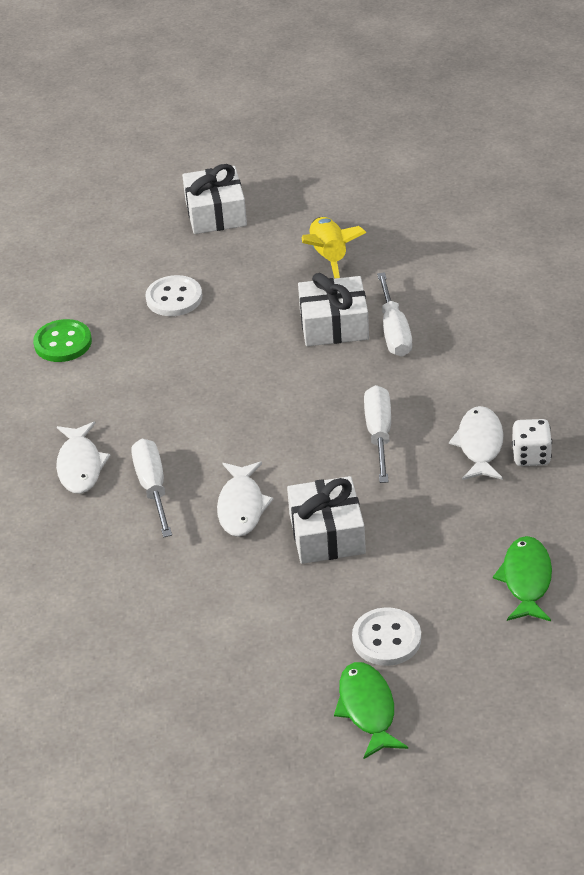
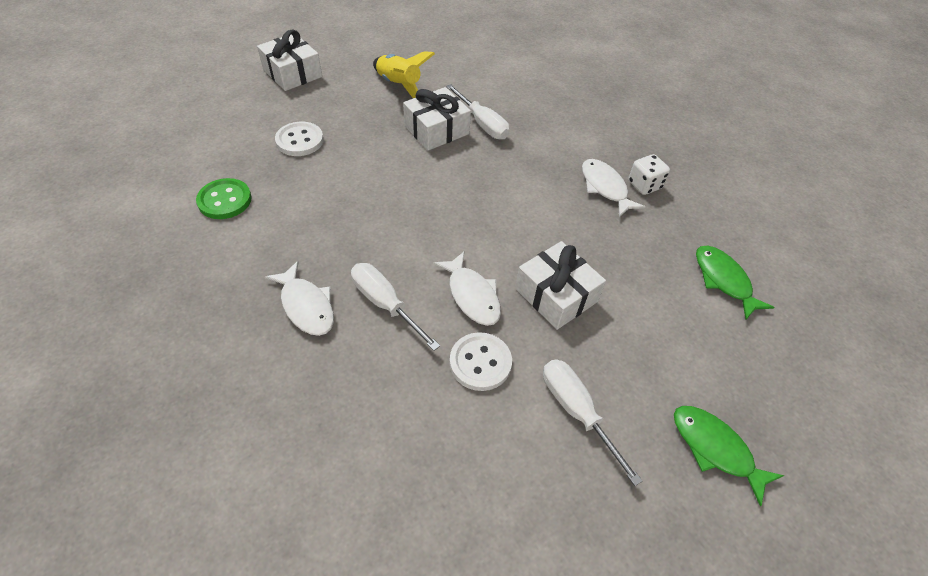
camera: 35 degrees left, 10 degrees up
white button [352,607,421,666] -> white button moved to [450,332,512,391]
white screwdriver [364,385,391,483] -> white screwdriver moved to [543,359,642,486]

